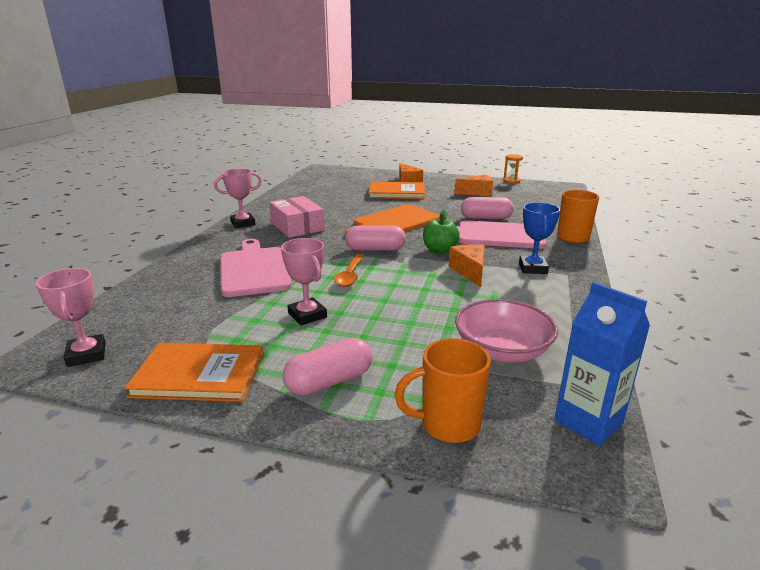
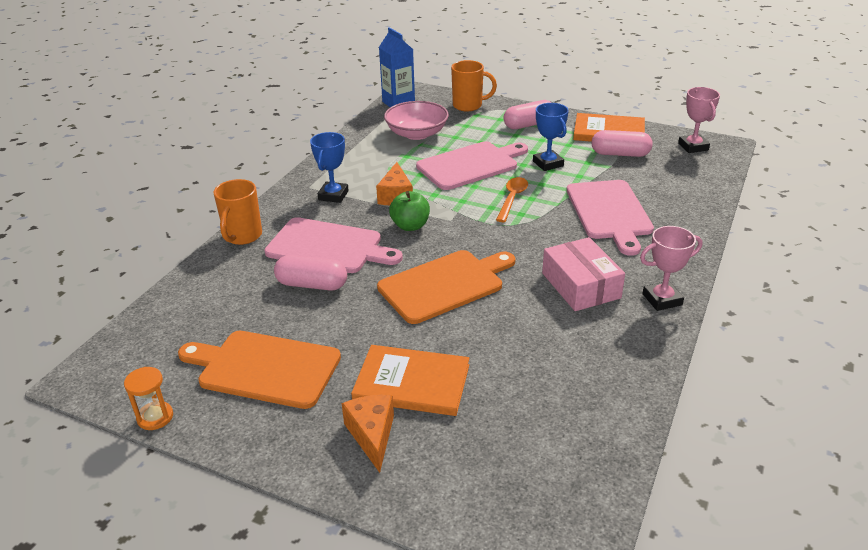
camera: 170 degrees left, 10 degrees up
pink trophy [281,238,327,326] -> blue trophy [533,103,569,171]
pink capsule [345,225,406,251] -> pink capsule moved to [591,130,653,157]
orange cheese [454,174,493,196] -> orange cutting board [178,331,341,409]
none -> pink cutting board [416,141,528,190]

